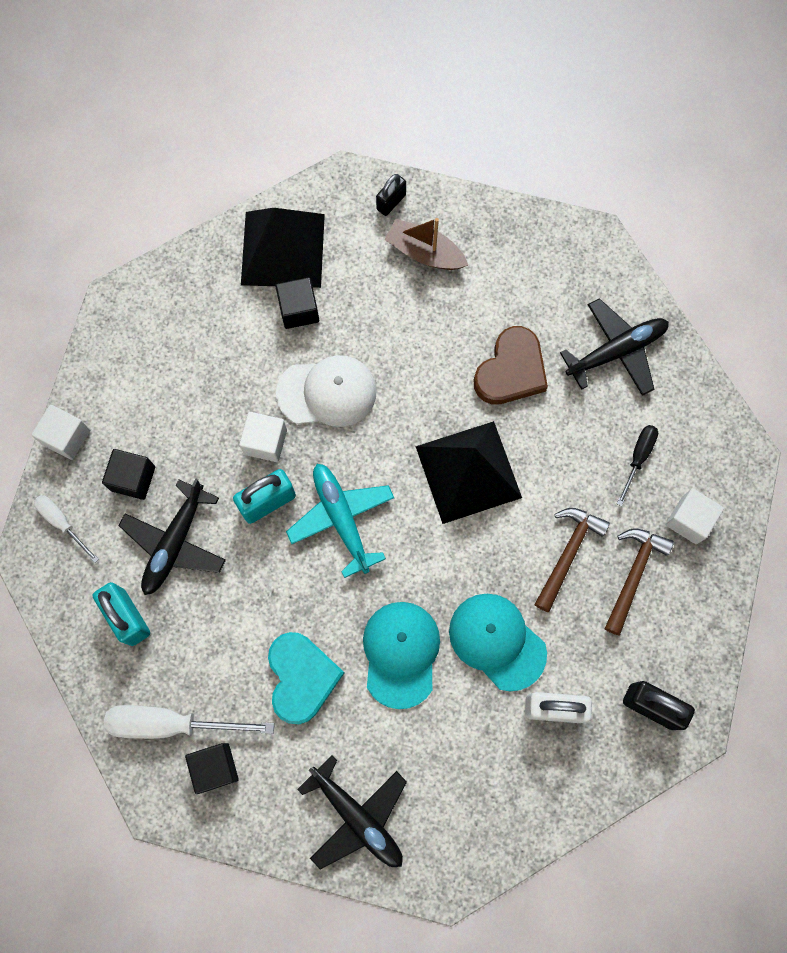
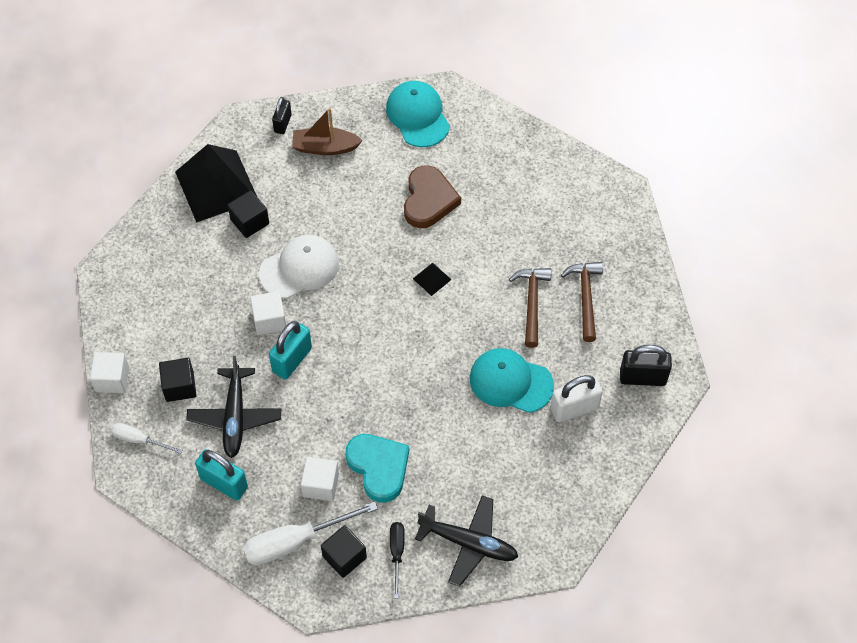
camera: 25 degrees left, 15 degrees down
turquoise plane [286,464,394,578] -> none
turquoise cap [363,602,440,709] -> turquoise cap moved to [386,81,450,147]
black pyramid [415,421,522,524] -> black pyramid [413,262,452,296], size x0.41
black plane [560,298,669,396] -> none
black screwdriver [617,425,658,506] -> black screwdriver moved to [390,522,405,598]
white cube [665,488,724,544] -> white cube moved to [301,457,339,501]

